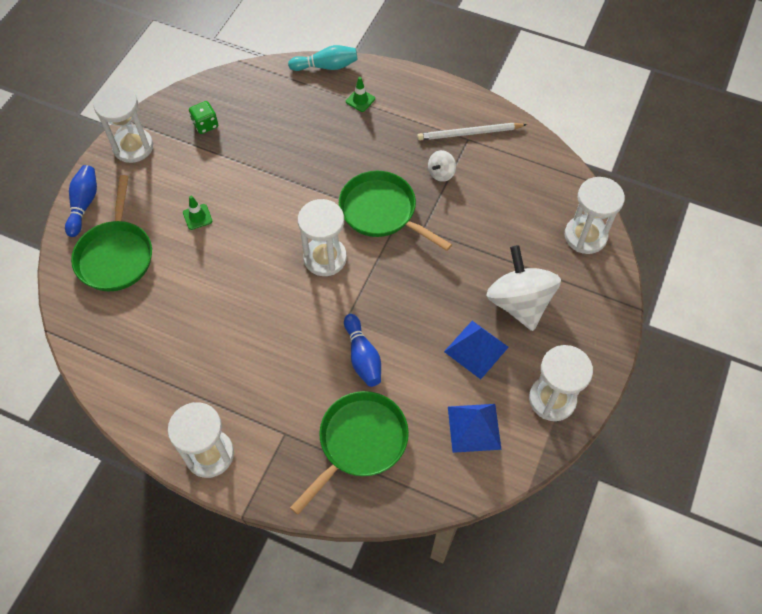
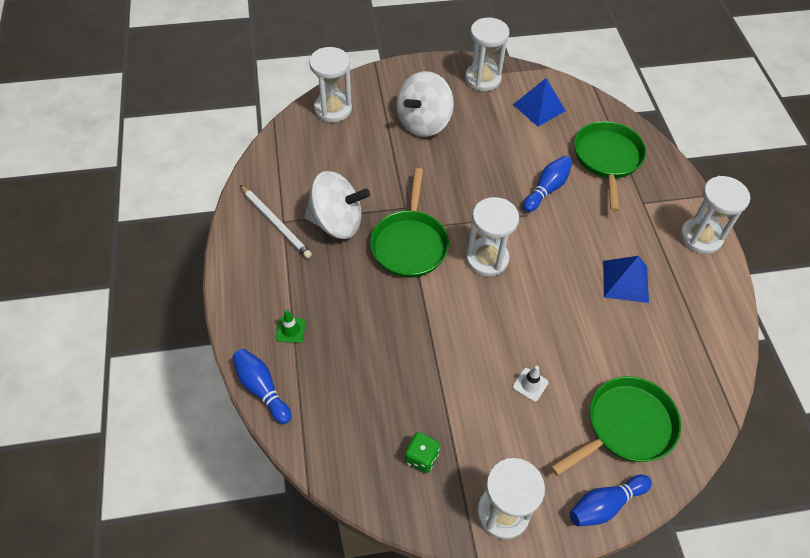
camera: 125 degrees left, 5 degrees down
green traffic cone [183,196,212,230] -> white traffic cone [513,366,548,402]
turquoise bowling pin [288,45,358,71] -> blue bowling pin [233,349,292,424]
green pan [290,391,409,515] -> green pan turned 90 degrees clockwise [574,121,646,212]
white spinning top [428,150,456,182] -> white spinning top [305,171,370,239], size x2.18
blue pyramid [444,321,509,379] -> blue pyramid moved to [603,256,649,303]

